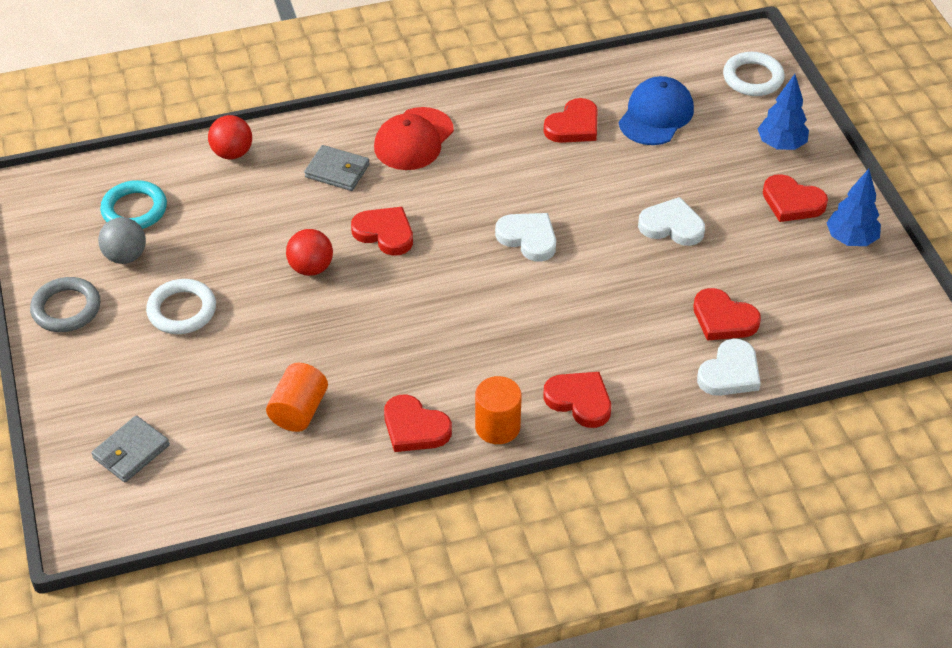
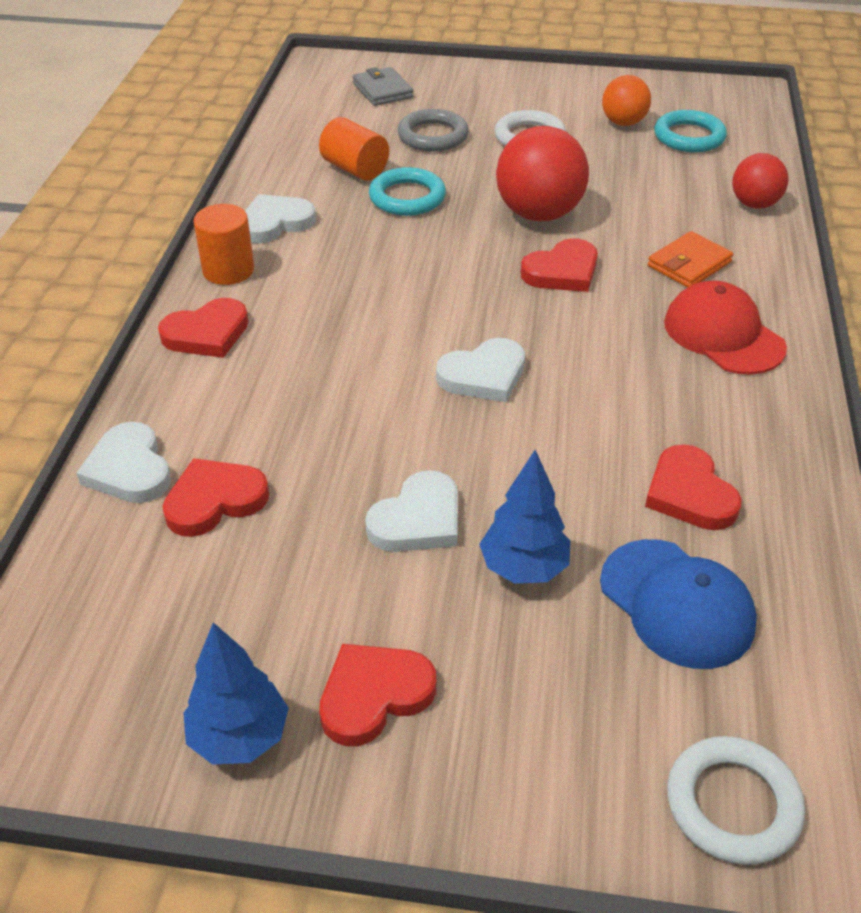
camera: 115 degrees right, 5 degrees down
grey ring [30,277,101,332] -> grey ring moved to [397,109,469,152]
grey ball [98,217,146,264] -> orange ball [602,75,651,126]
red ball [286,229,333,276] -> red ball [496,126,589,221], size x1.68
grey wallet [304,145,370,191] -> orange wallet [648,231,733,288]
red heart [384,395,452,452] -> white heart [245,194,316,243]
blue tree [758,74,809,150] -> blue tree moved to [479,450,570,584]
none -> turquoise ring [369,167,446,216]

